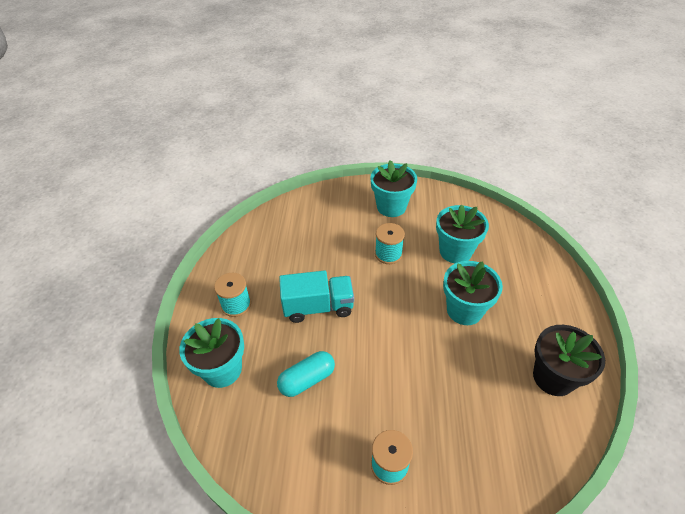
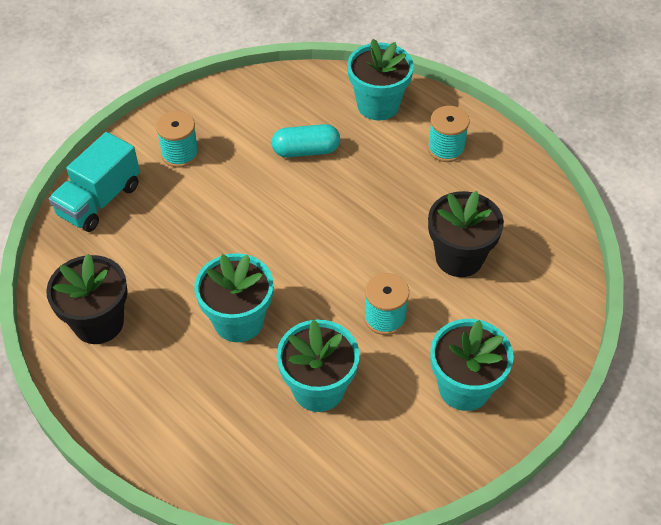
camera: 130 degrees right, 5 degrees up
turquoise capsule [277,351,335,397] -> turquoise capsule turned 75 degrees clockwise [272,124,340,157]
turquoise truck [279,270,354,323] -> turquoise truck moved to [49,132,140,232]
none -> black flower pot [428,191,504,277]

